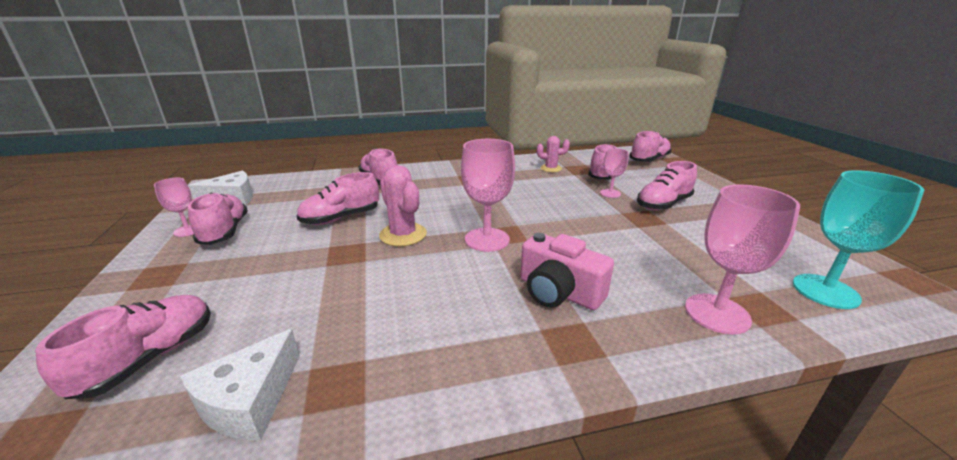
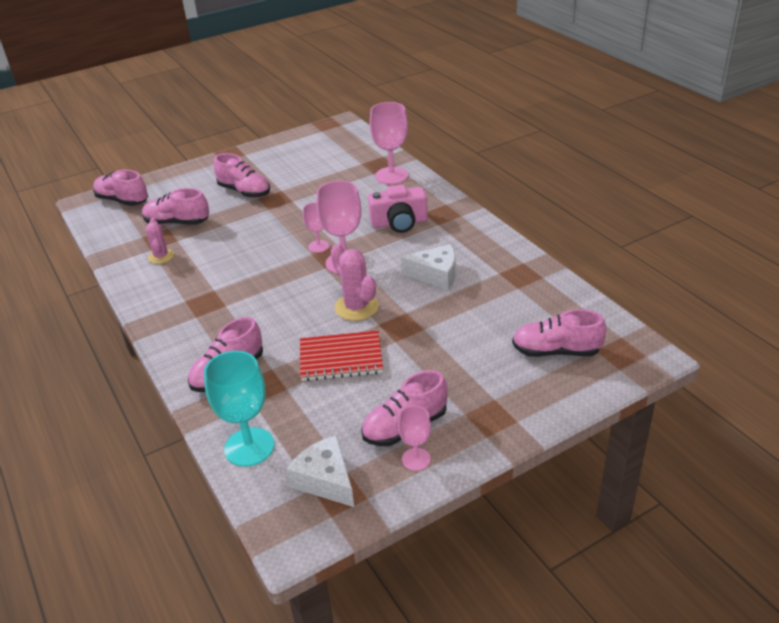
camera: 105 degrees left, 10 degrees up
white cheese [180,329,300,441] -> white cheese moved to [401,244,455,290]
pink shoe [296,172,379,225] -> red notebook [300,331,383,381]
pink cactus [379,165,427,246] -> pink cactus turned 75 degrees counterclockwise [330,244,379,321]
pink camera [520,233,614,310] -> pink camera turned 60 degrees clockwise [368,184,428,233]
pink goblet [600,148,629,198] -> pink goblet moved to [303,202,329,253]
turquoise goblet [793,170,924,309] -> turquoise goblet moved to [204,351,274,467]

